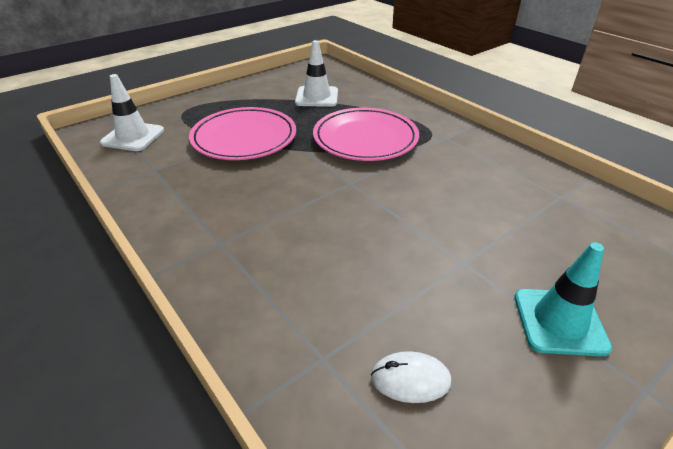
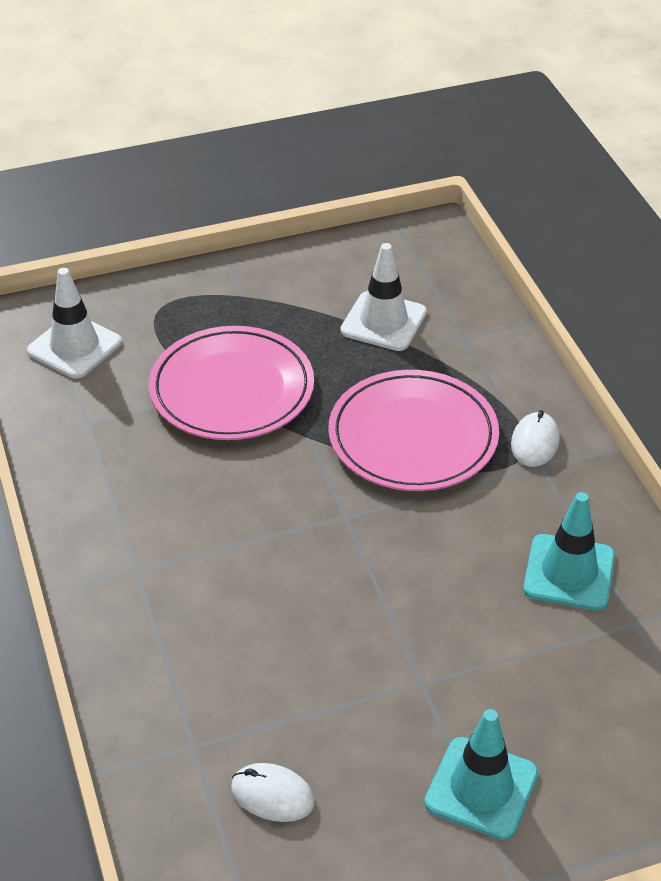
camera: 20 degrees right, 5 degrees up
none -> white mouse [511,410,560,467]
none -> turquoise traffic cone [523,492,615,610]

